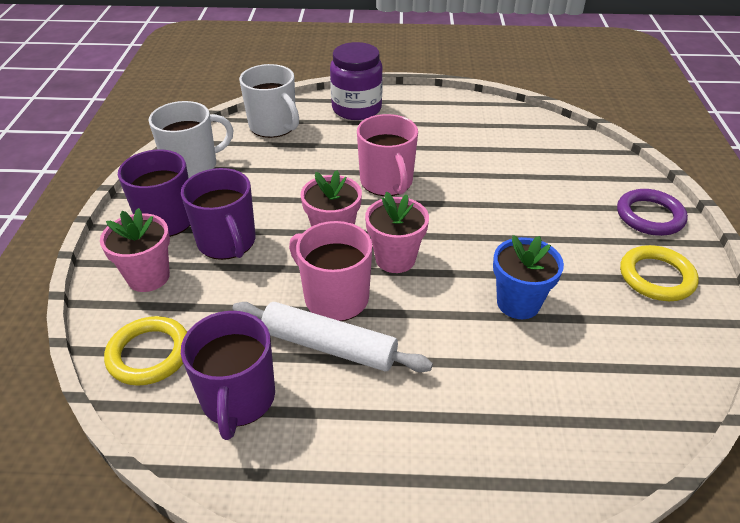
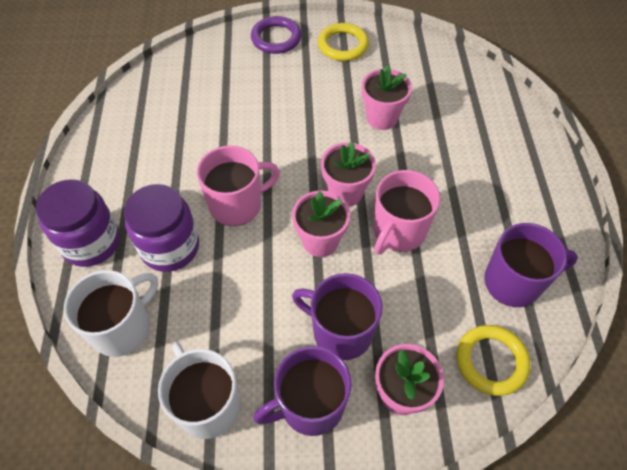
camera: 95 degrees left, 15 degrees up
purple mug [181,168,256,260] -> purple mug turned 120 degrees counterclockwise [292,273,382,360]
white rolling pin [232,302,433,373] -> none
blue flower pot [493,235,564,319] -> pink flower pot [362,65,412,130]
none -> purple jar [124,184,199,272]

